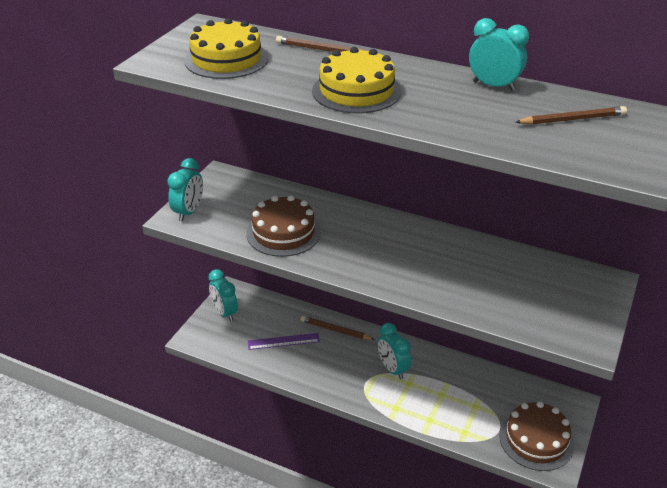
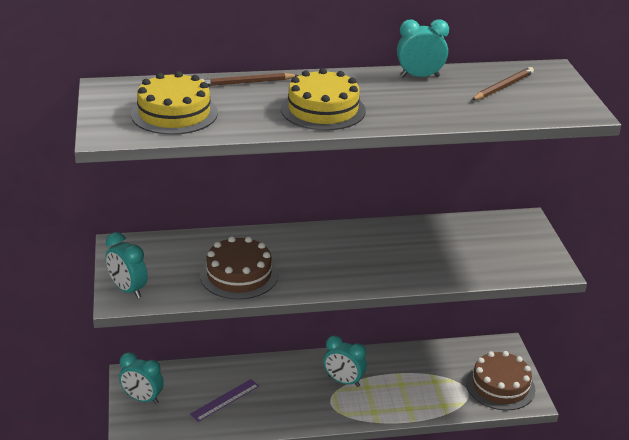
camera: 35 degrees left, 5 degrees down
turquoise clock [167,158,203,222] -> turquoise clock turned 150 degrees clockwise [105,232,148,298]
brown pencil [300,316,375,340] -> none

